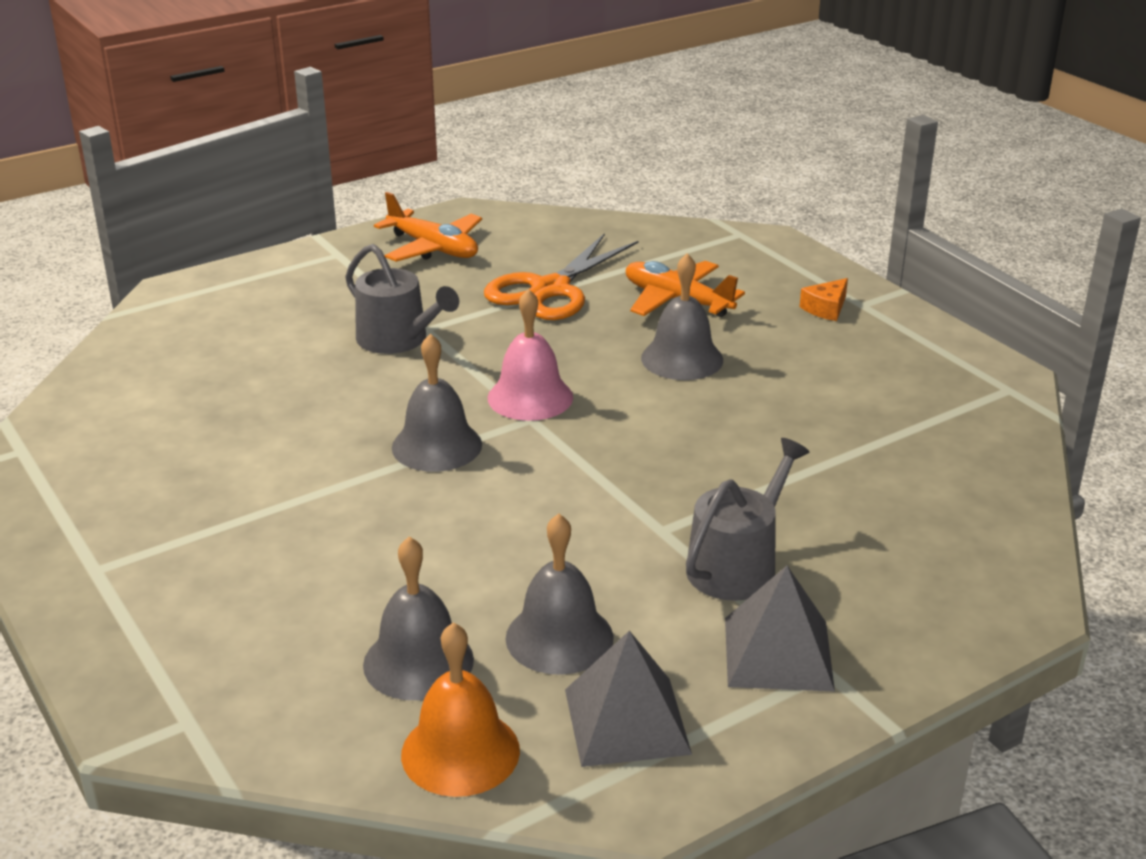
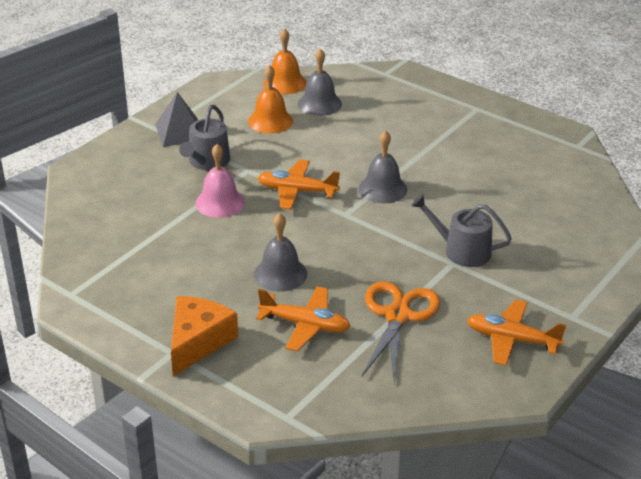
camera: 160 degrees right, 5 degrees up
pink bell [488,289,573,421] -> pink bell moved to [195,144,245,218]
grey bell [506,513,614,675] -> orange bell [248,65,293,134]
grey pyramid [565,631,692,767] -> none
orange cheese [800,278,848,321] -> orange cheese [171,296,238,376], size x2.05
none -> orange plane [258,160,340,210]

